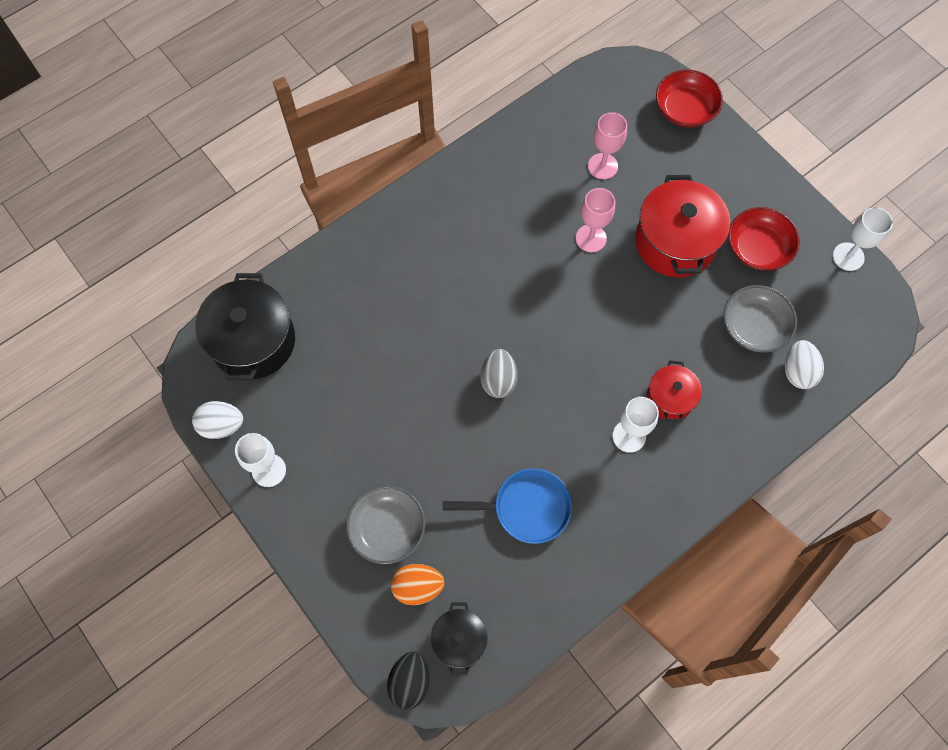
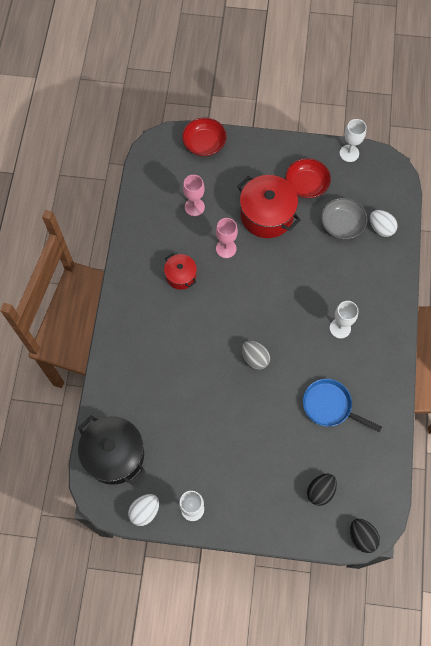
camera: 45 degrees left, 0 degrees up
grey bowl [346,486,425,564] -> none
orange egg [391,564,444,605] -> black egg [307,474,337,506]
black pot [430,602,488,675] -> none
blue pan [443,468,572,544] -> blue pan turned 105 degrees counterclockwise [303,379,382,432]
red pot [647,360,702,422] -> red pot moved to [164,254,197,290]

